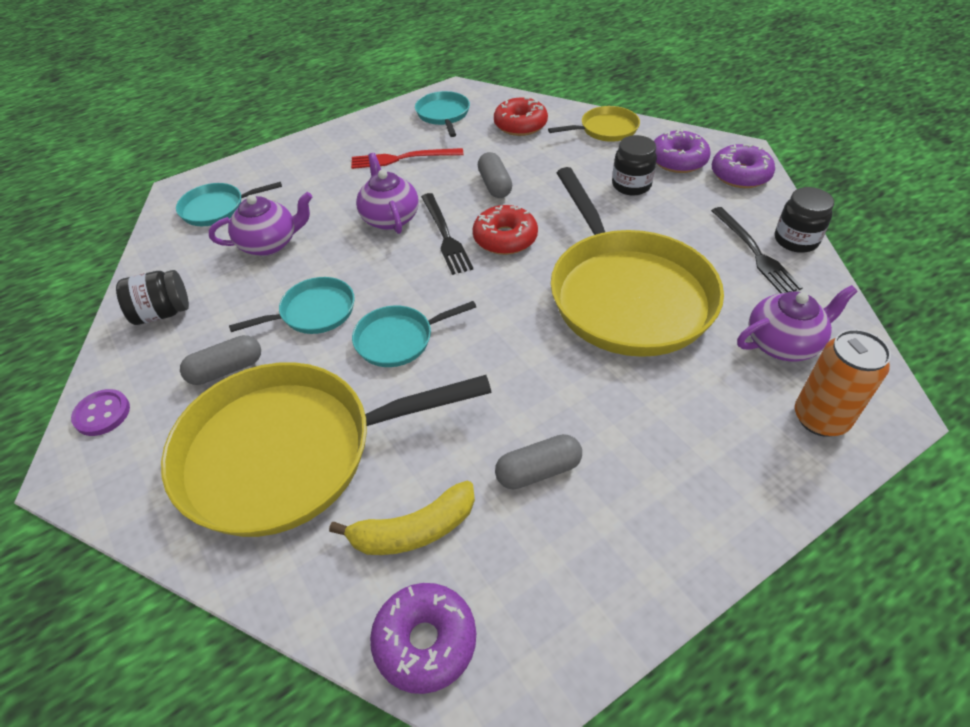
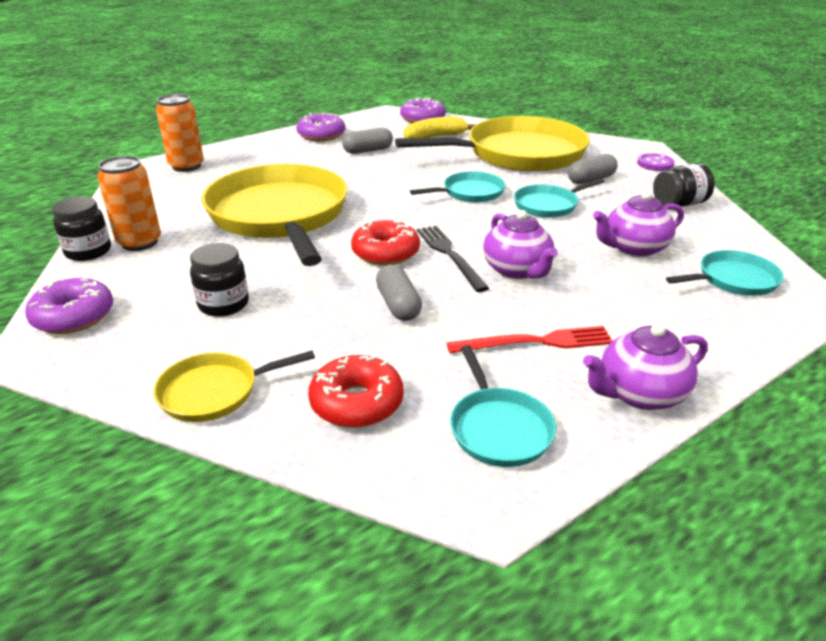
camera: 175 degrees right, 15 degrees down
purple donut [654,129,711,173] -> purple donut moved to [296,112,345,141]
black fork [711,207,803,293] -> orange can [98,156,161,251]
purple teapot [737,285,858,362] -> purple teapot moved to [583,323,708,410]

